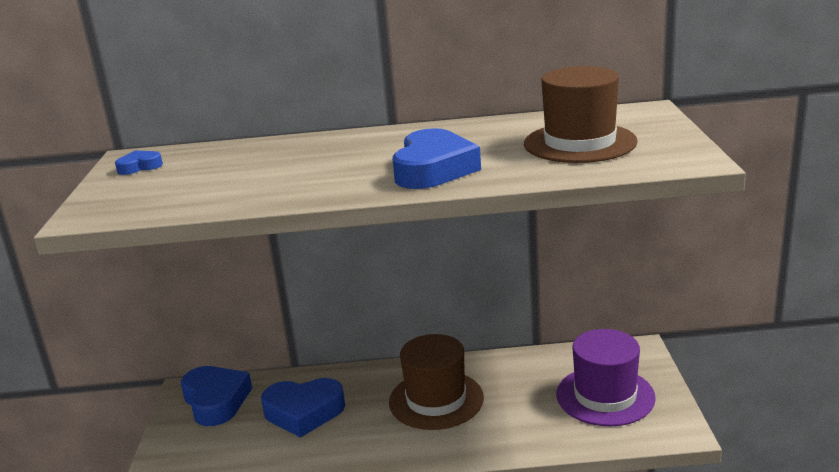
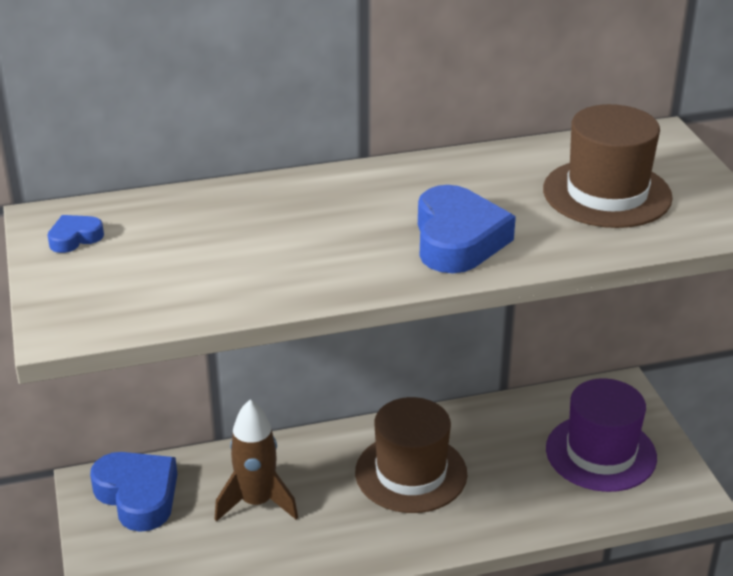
camera: 15 degrees left, 10 degrees up
blue heart [261,378,345,438] -> brown rocket [215,400,298,522]

